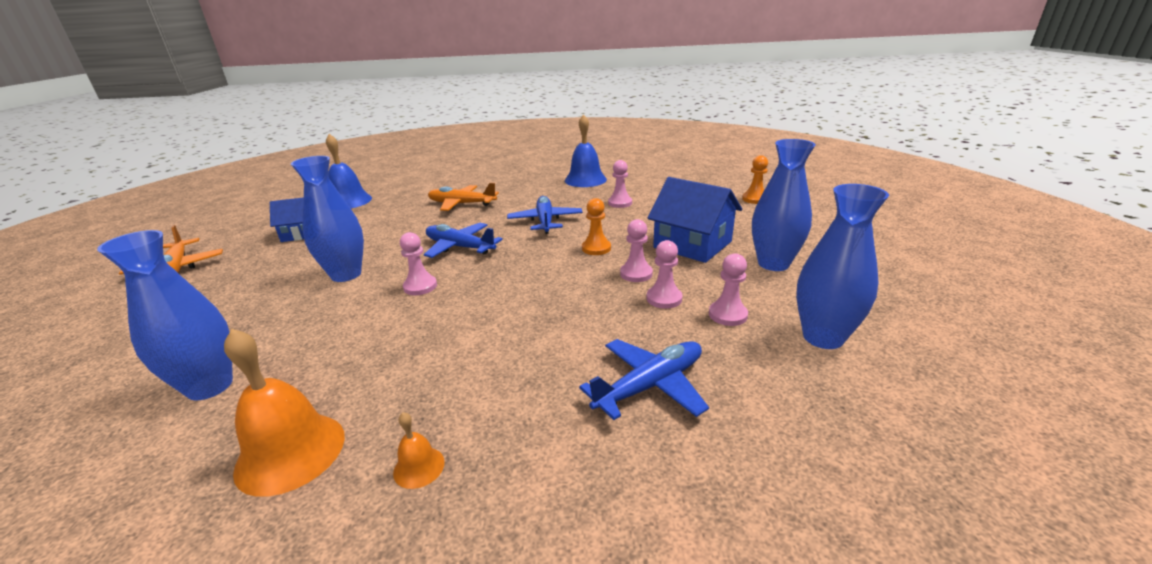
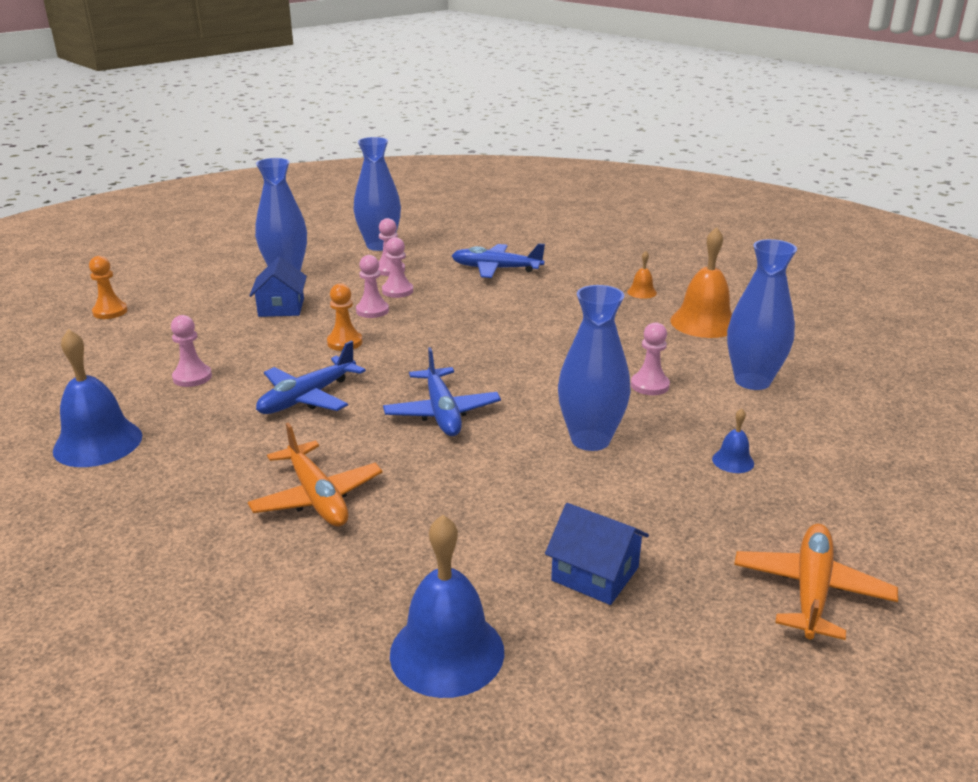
camera: 135 degrees left, 0 degrees up
pink pawn [400,232,437,295] -> pink pawn moved to [631,322,670,395]
blue house [648,177,742,263] -> blue house [249,257,307,317], size x0.64
none -> blue bell [712,409,754,473]

